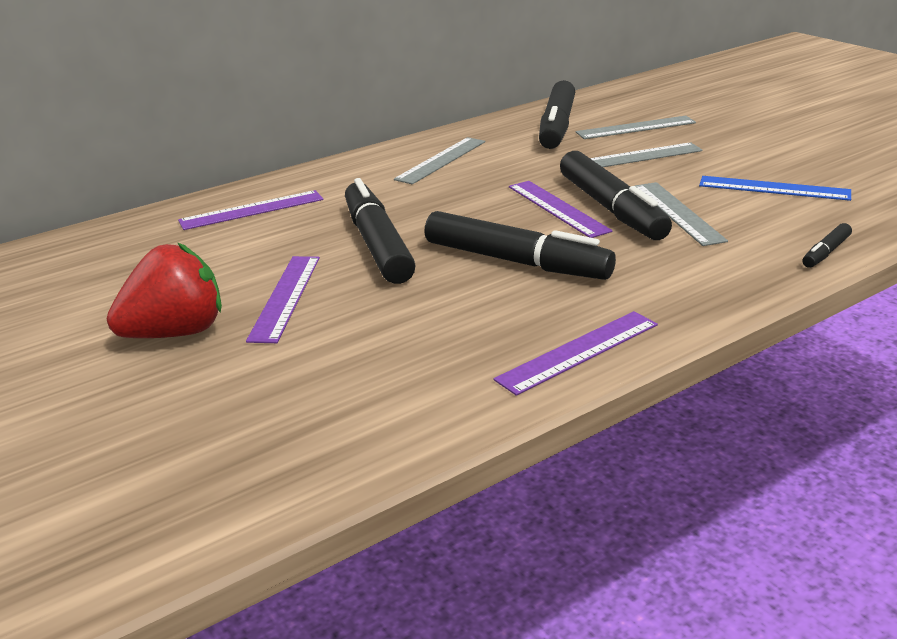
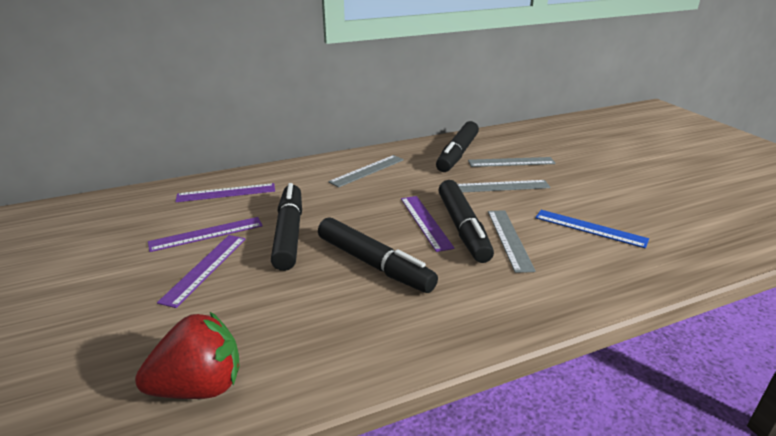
camera: 10 degrees right, 0 degrees up
red strawberry [107,242,222,338] -> red strawberry moved to [135,312,239,399]
purple ruler [494,311,658,396] -> purple ruler moved to [148,217,263,252]
black marker [802,223,852,268] -> none

